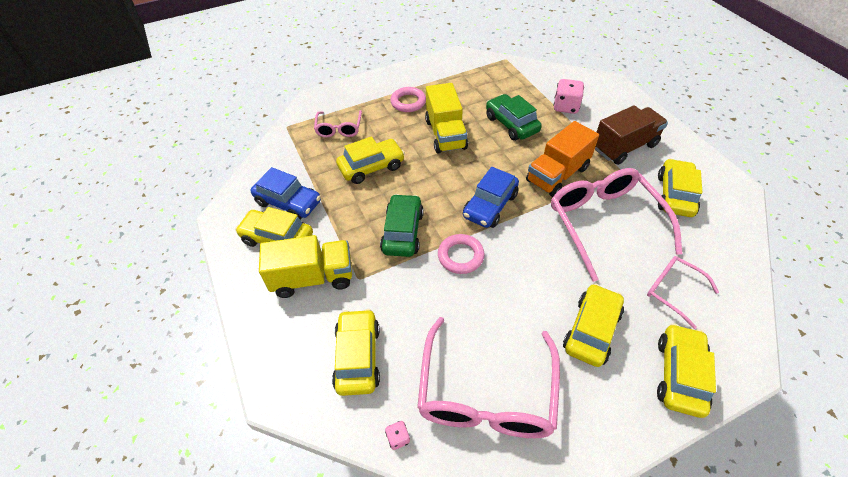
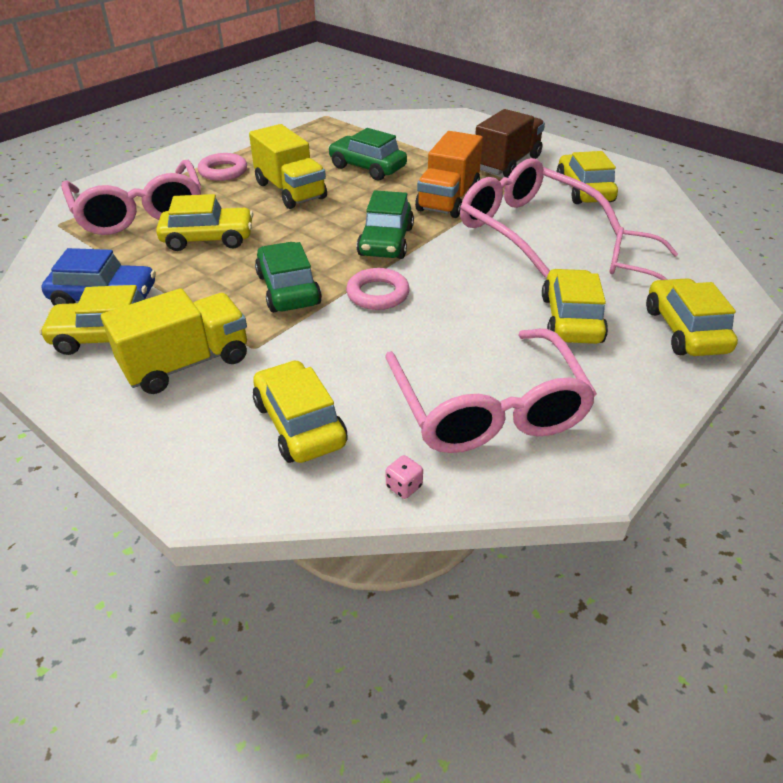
camera: 25 degrees left, 10 degrees down
pink glasses [314,110,362,138] -> pink glasses [61,160,201,235], size x1.93
yellow car [336,136,405,184] -> yellow car turned 45 degrees clockwise [156,194,253,251]
blue car [463,167,519,228] -> green car [357,190,414,259]
pink dice [554,79,584,114] -> none

